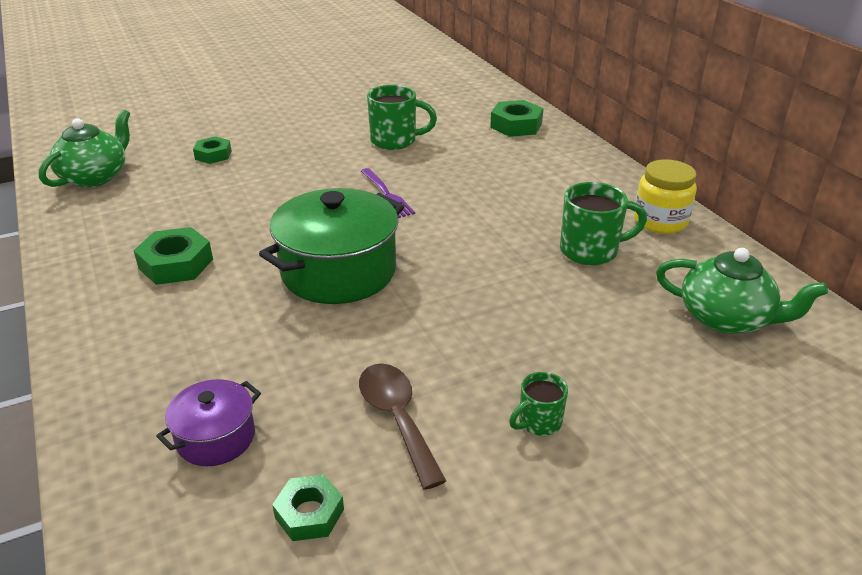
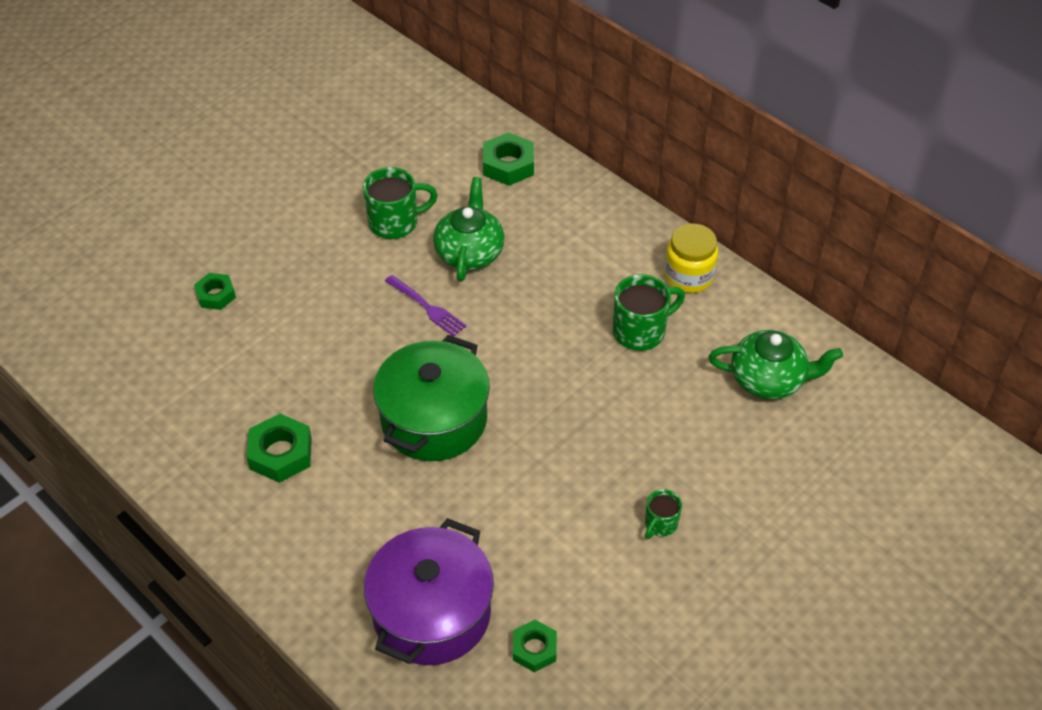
camera: 20 degrees left, 15 degrees up
green teapot [38,109,130,187] -> green teapot moved to [433,177,504,282]
purple pot [156,379,261,466] -> purple pot [364,518,494,665], size x1.93
brown spoon [359,363,446,490] -> none

